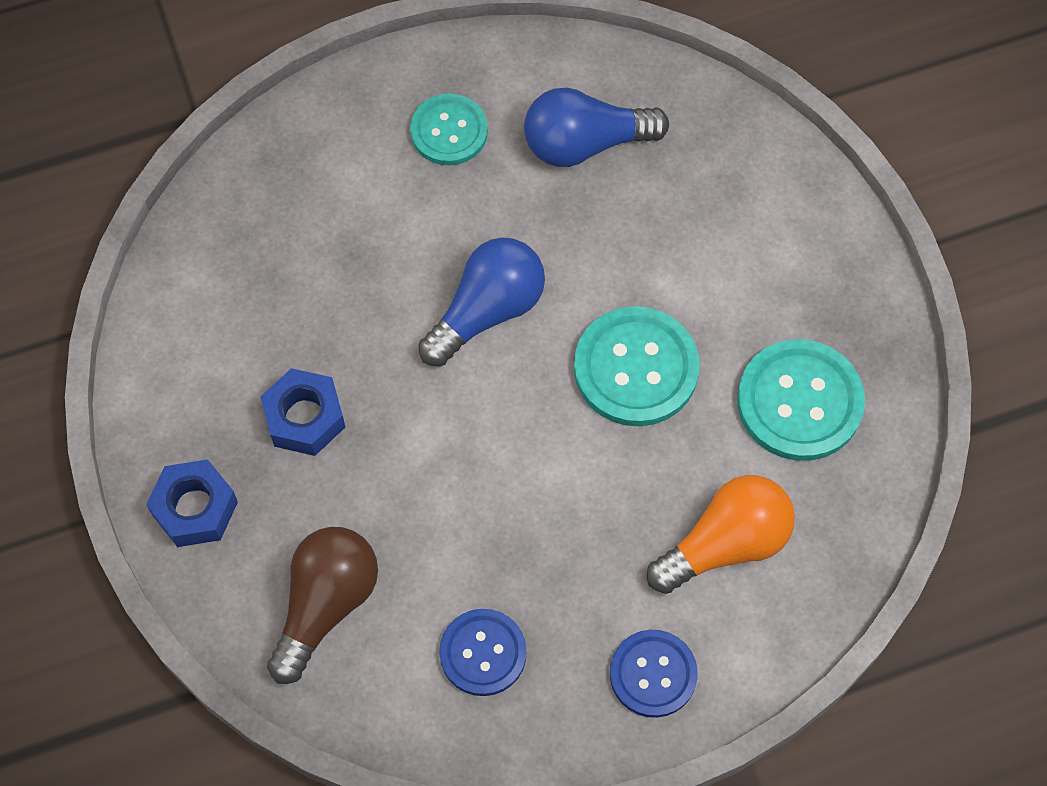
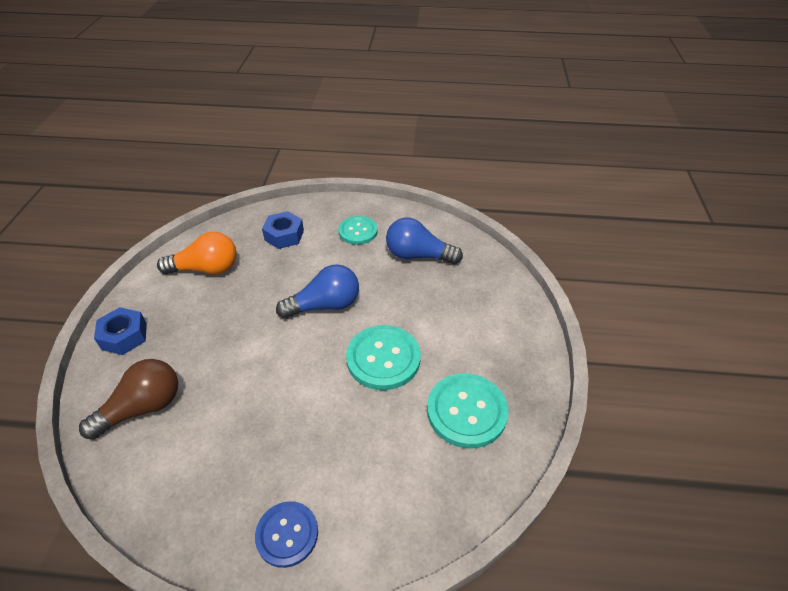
camera: 25 degrees right, 20 degrees down
blue nut [261,368,345,456] -> blue nut moved to [262,211,304,249]
blue button [439,609,527,696] -> none
orange light bulb [647,475,795,594] -> orange light bulb moved to [157,232,236,274]

